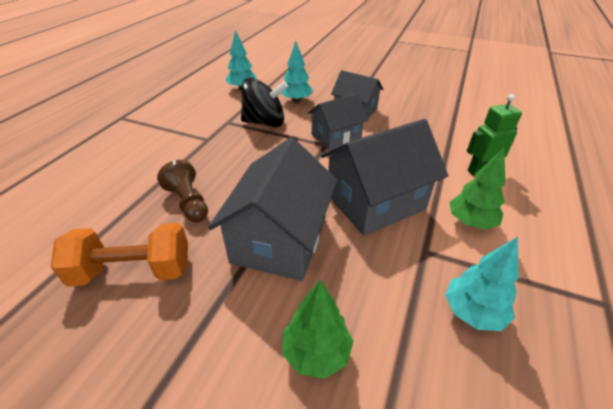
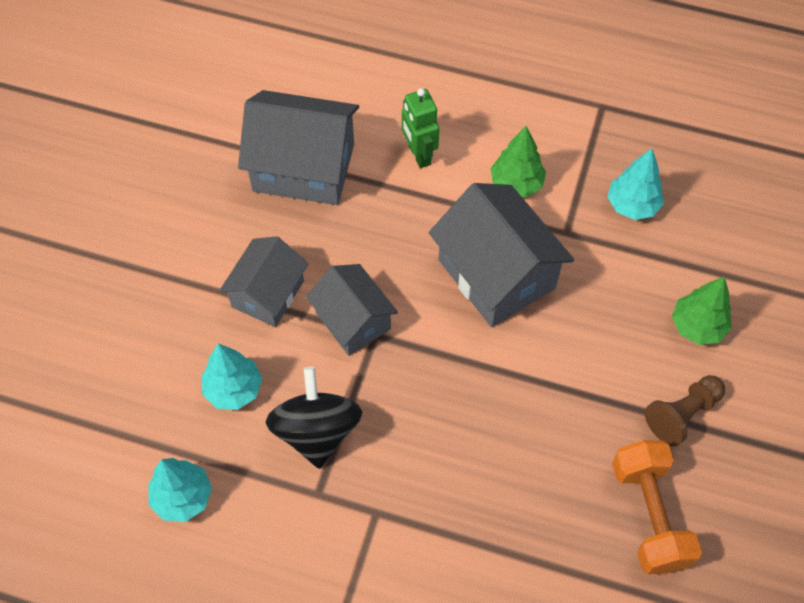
camera: 95 degrees left, 20 degrees up
brown pawn [157,160,208,222] -> brown pawn moved to [645,375,725,446]
grey house [208,137,337,281] -> grey house moved to [238,90,359,205]

